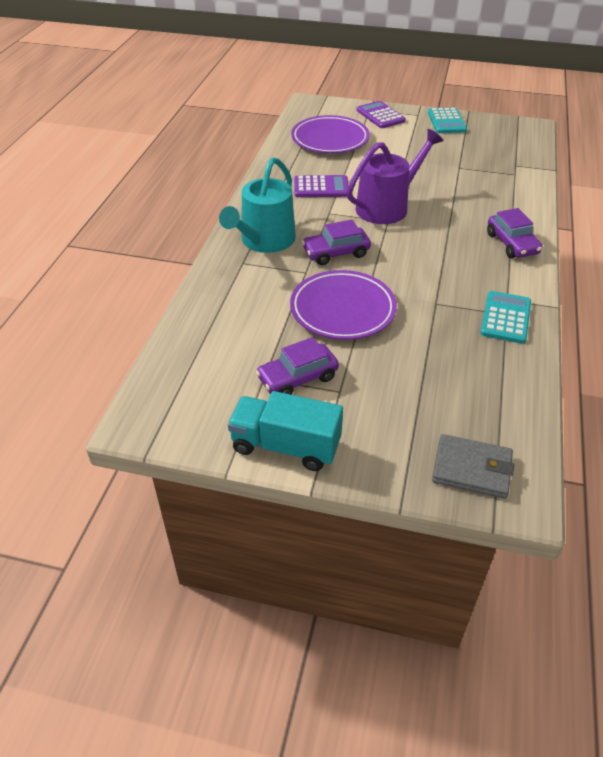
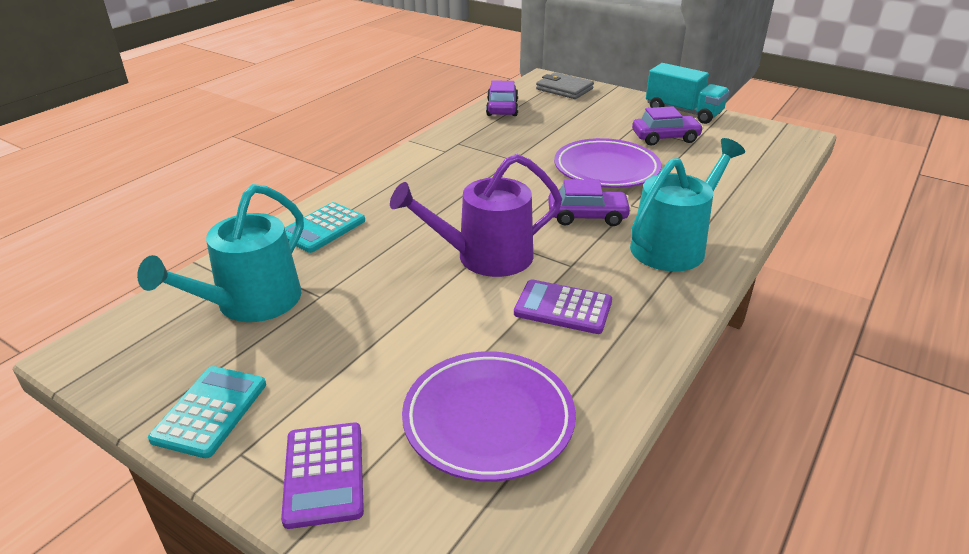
camera: 160 degrees left, 10 degrees down
turquoise calculator [480,291,531,344] -> turquoise calculator moved to [285,202,365,253]
purple car [487,208,543,258] -> purple car moved to [486,81,518,116]
none -> turquoise watering can [137,184,304,322]

